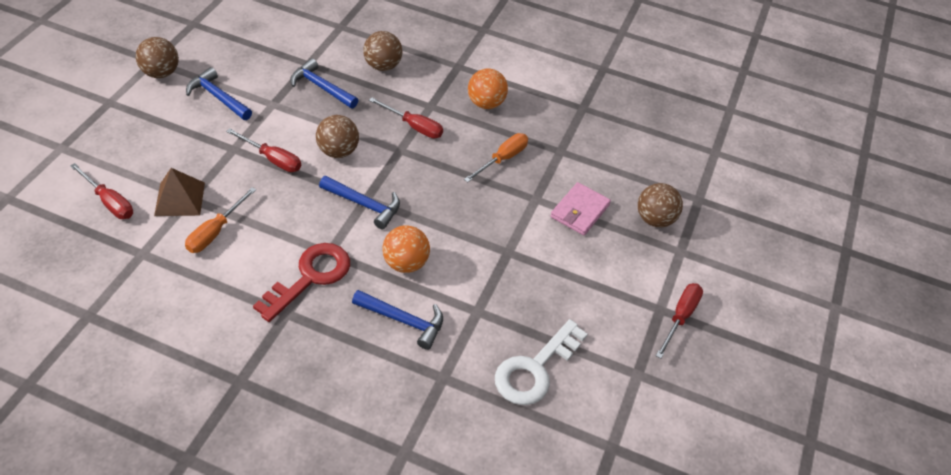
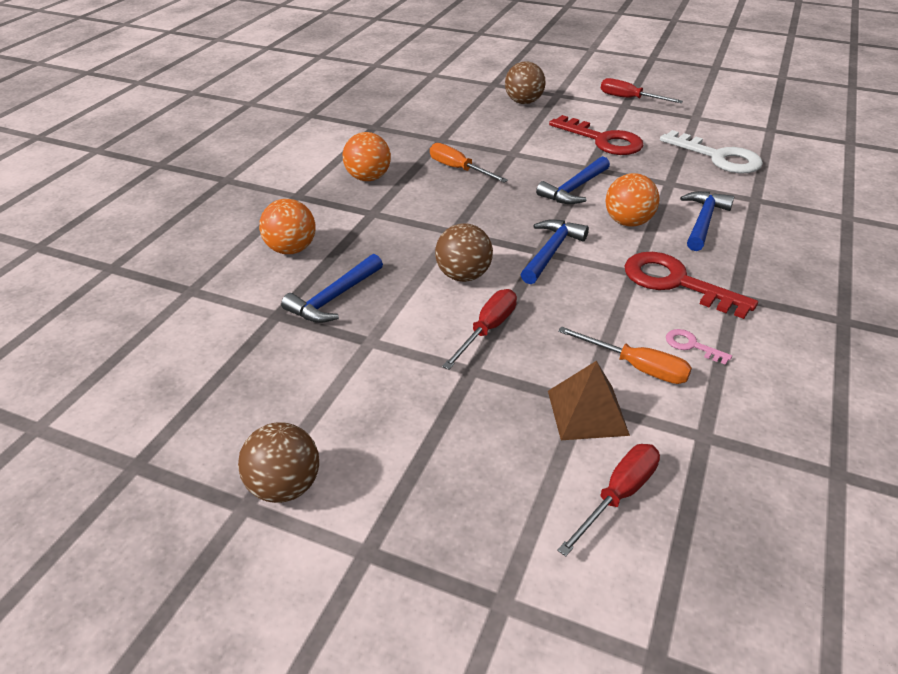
camera: 85 degrees left, 10 degrees down
blue hammer [186,67,252,120] -> blue hammer moved to [536,156,610,204]
brown ball [363,31,402,71] -> orange ball [259,199,316,254]
red screwdriver [369,97,443,138] -> none
pink wallet [550,182,611,235] -> none
none -> red key [549,115,644,155]
none -> pink key [666,329,732,365]

